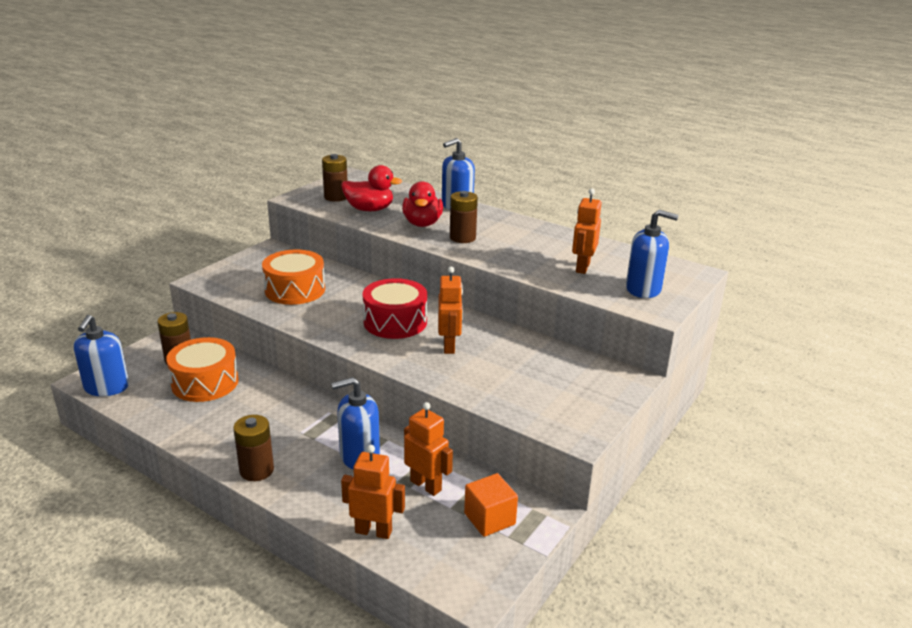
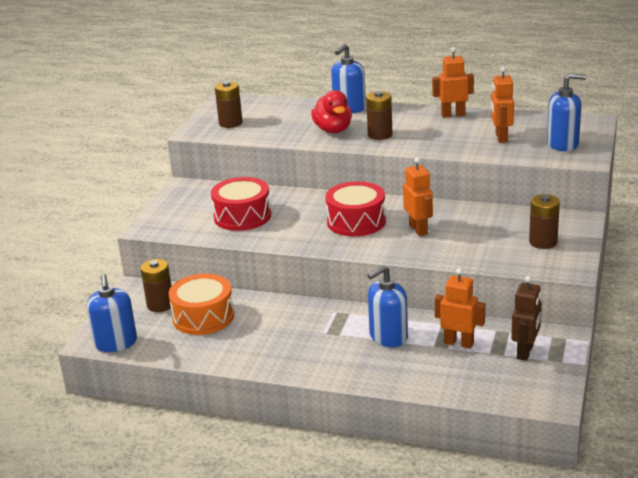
camera: 15 degrees left, 0 degrees up
brown battery [233,415,274,481] -> brown battery moved to [529,194,560,249]
orange drum [262,250,325,305] -> red drum [211,177,271,231]
orange robot [341,445,405,539] -> orange robot moved to [432,47,474,118]
red duck [342,165,402,211] -> none
orange cube [464,473,518,537] -> brown robot [511,276,542,361]

